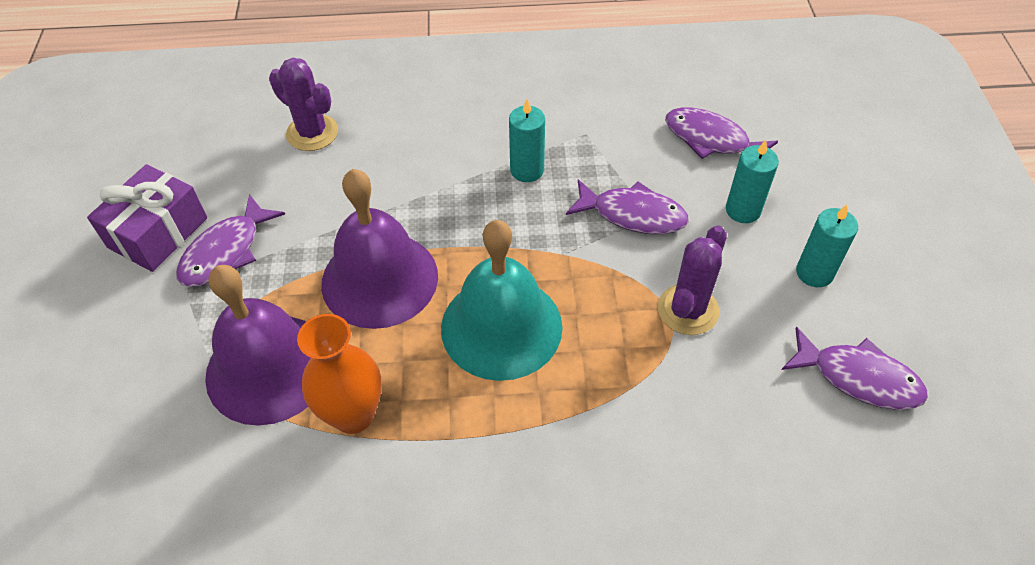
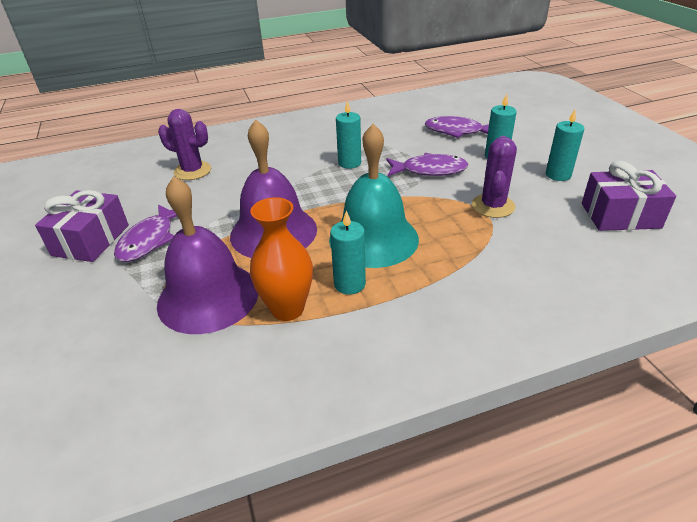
camera: 15 degrees left, 15 degrees down
purple fish [782,327,928,410] -> purple gift [582,161,676,231]
none -> turquoise candle [330,210,366,295]

